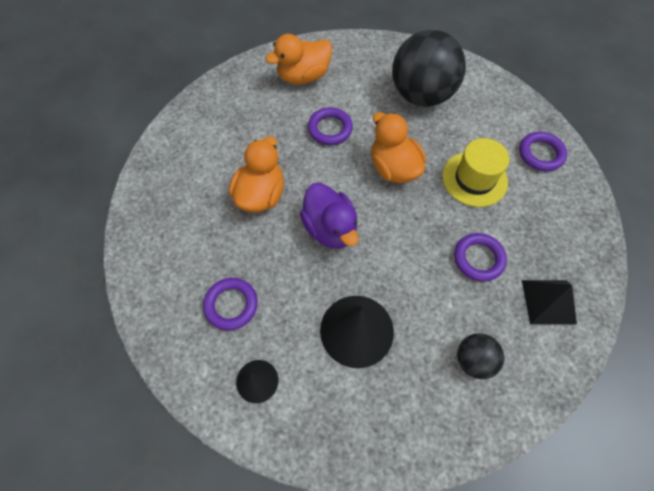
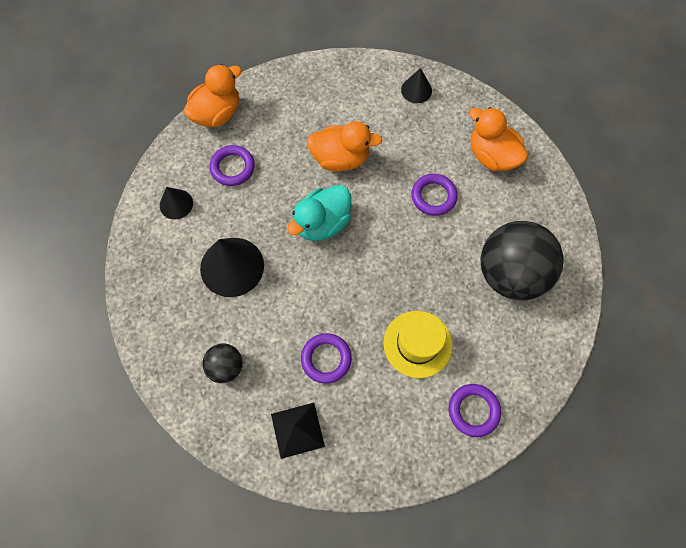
camera: 75 degrees right, 5 degrees up
purple duck [300,183,359,249] -> turquoise duck [287,185,351,241]
orange duck [371,112,426,183] -> orange duck moved to [184,64,242,127]
none -> black cone [401,68,432,103]

